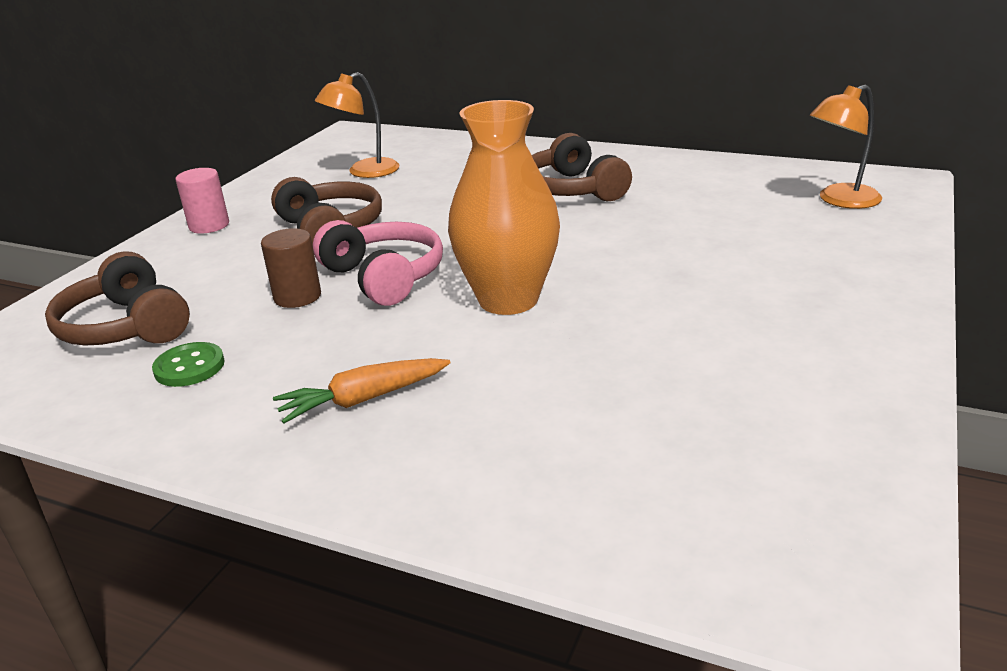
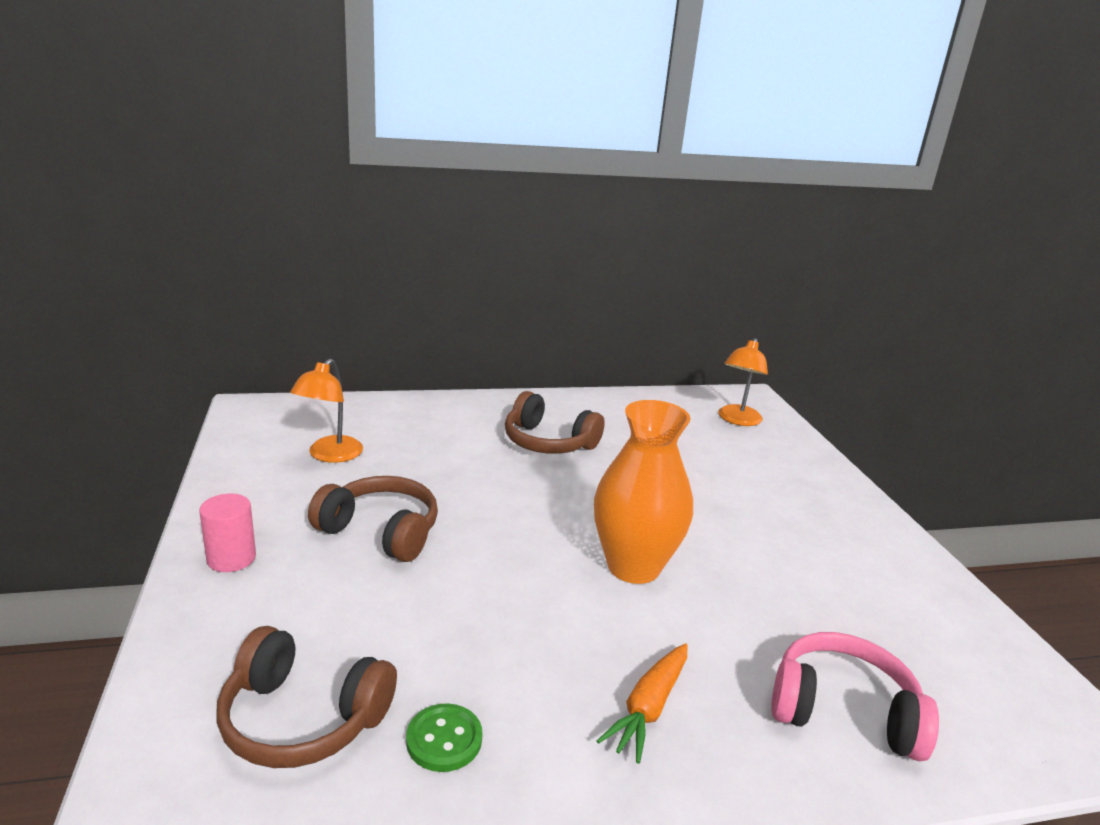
camera: 40 degrees left, 5 degrees down
brown cylinder [261,228,321,308] -> none
pink headphones [313,220,443,306] -> pink headphones moved to [771,632,939,761]

